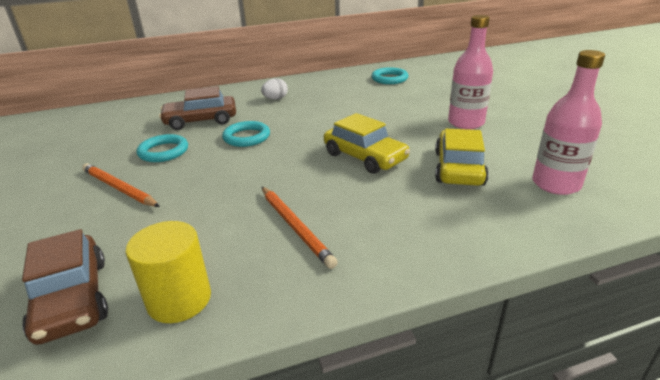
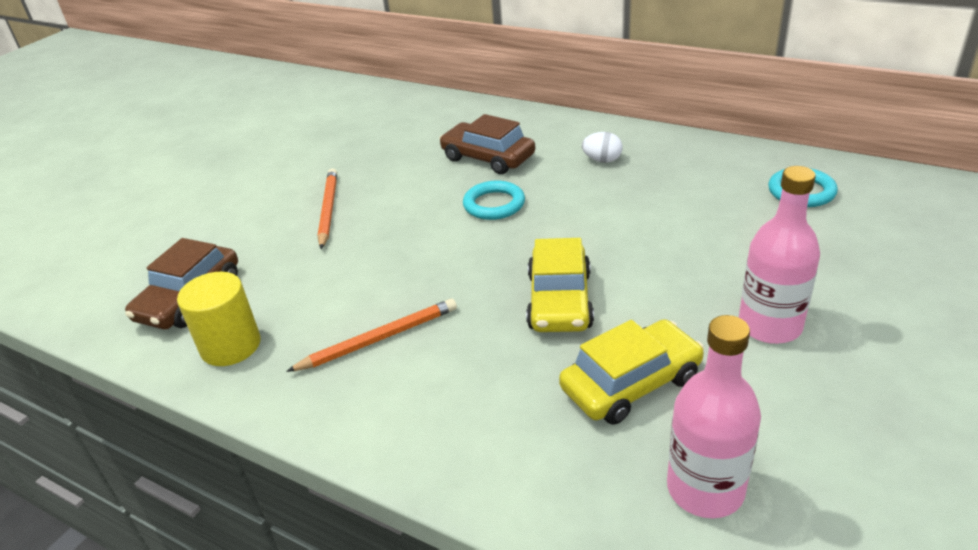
camera: 50 degrees right, 5 degrees up
turquoise ring [137,134,188,162] -> none
orange pencil [262,187,338,269] -> orange pencil turned 135 degrees counterclockwise [286,299,457,372]

